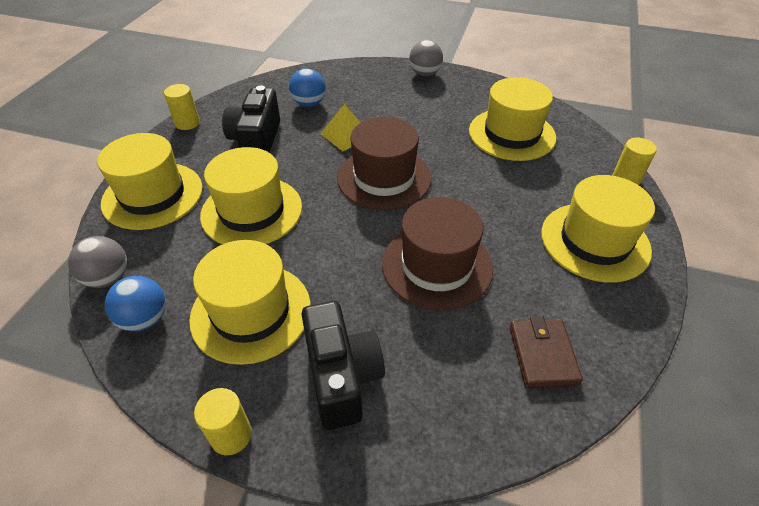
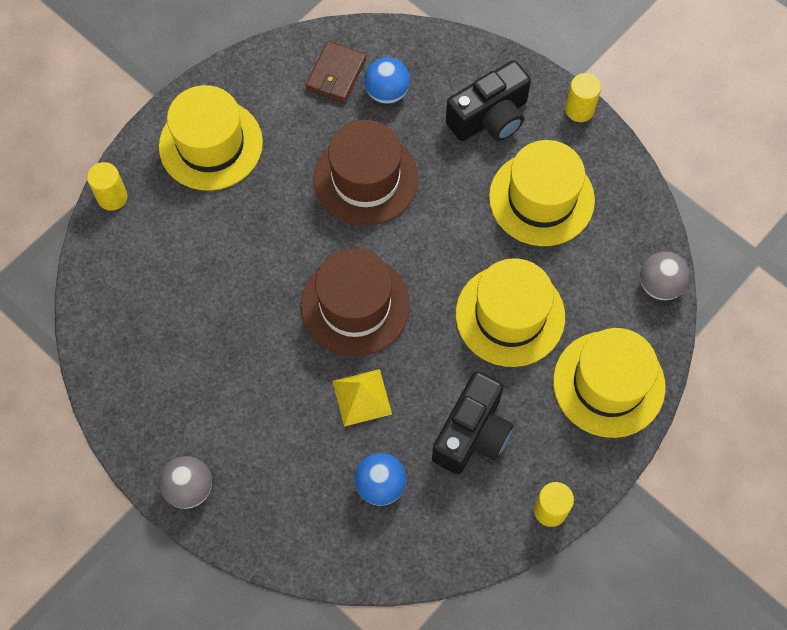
camera: 155 degrees left, 20 degrees up
blue ball [105,276,166,331] -> blue ball moved to [364,57,410,104]
black camera [301,301,385,430] -> black camera turned 135 degrees counterclockwise [446,60,531,141]
yellow hat [469,77,556,161] -> none

